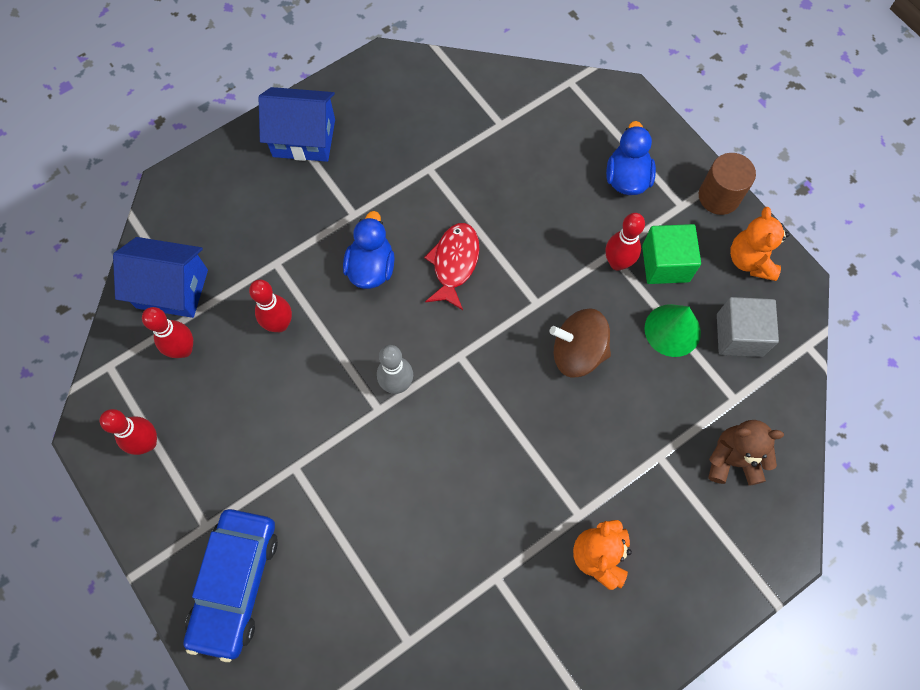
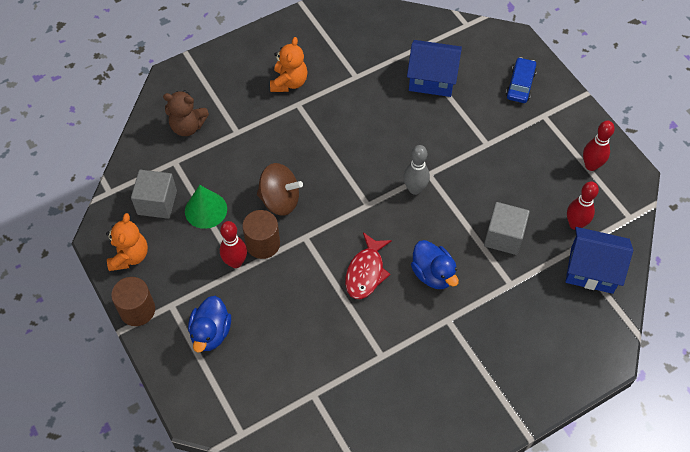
camera: 175 degrees left, 10 degrees down
blue car [184,509,278,662] -> blue car [506,57,537,103], size x0.59
red bowling pin [249,279,292,332] -> grey cube [484,202,530,255]
blue house [259,87,335,162] -> blue house moved to [407,40,462,97]
blue duck [343,211,395,289] -> blue duck turned 45 degrees counterclockwise [411,240,459,289]
green cube [642,224,701,284] -> none
none -> brown cylinder [242,210,280,259]

